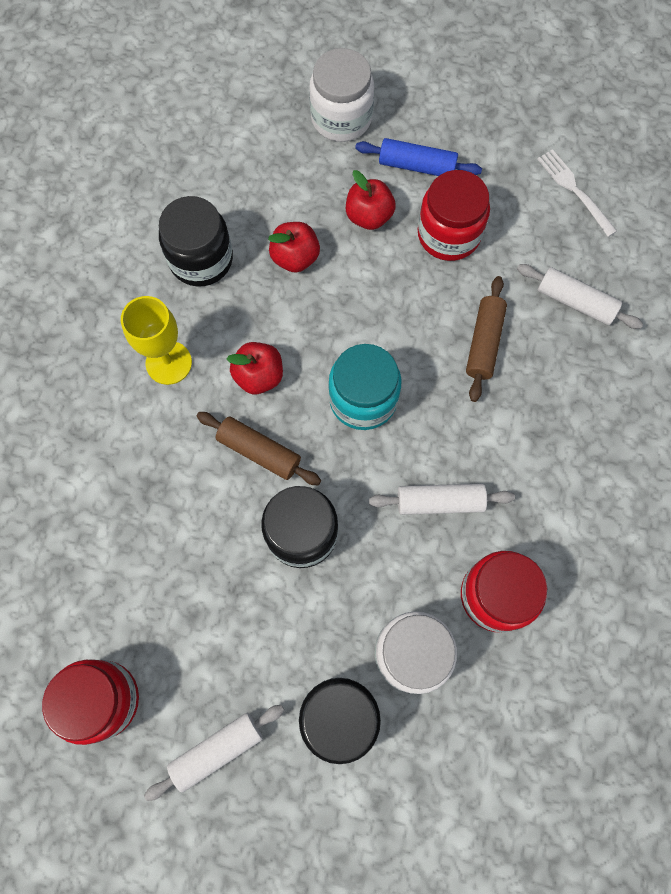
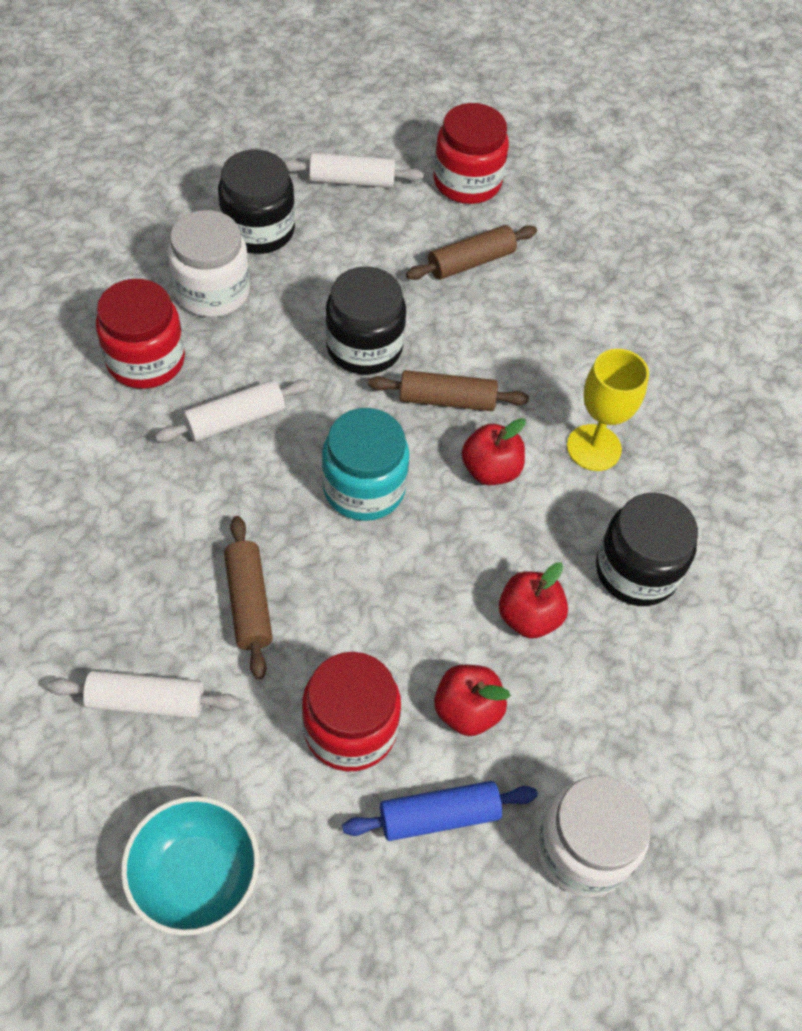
camera: 150 degrees right, 15 degrees down
white rolling pin [144,705,284,801] -> white rolling pin turned 60 degrees clockwise [284,153,424,188]
white fork [537,149,617,237] -> turquoise bowl [121,796,259,936]
none -> brown rolling pin [406,225,537,280]

